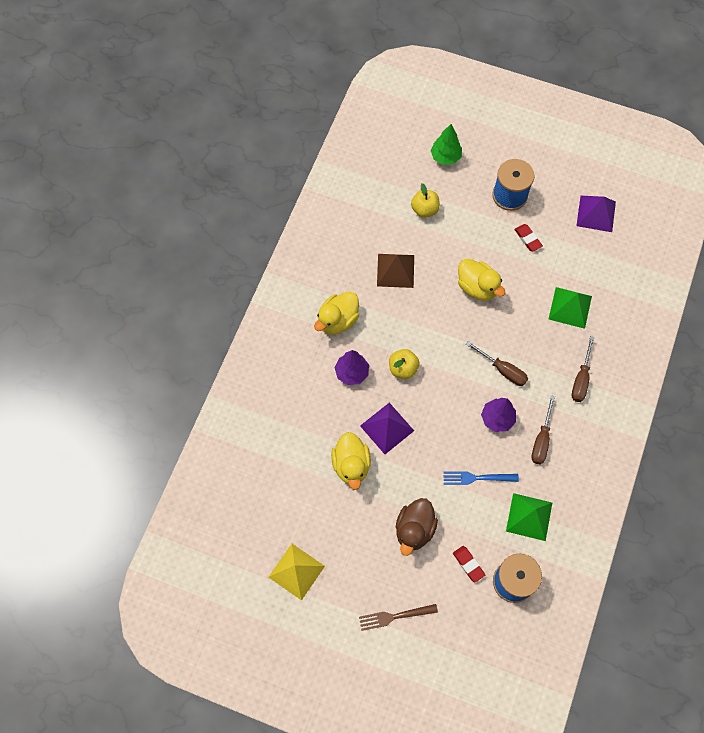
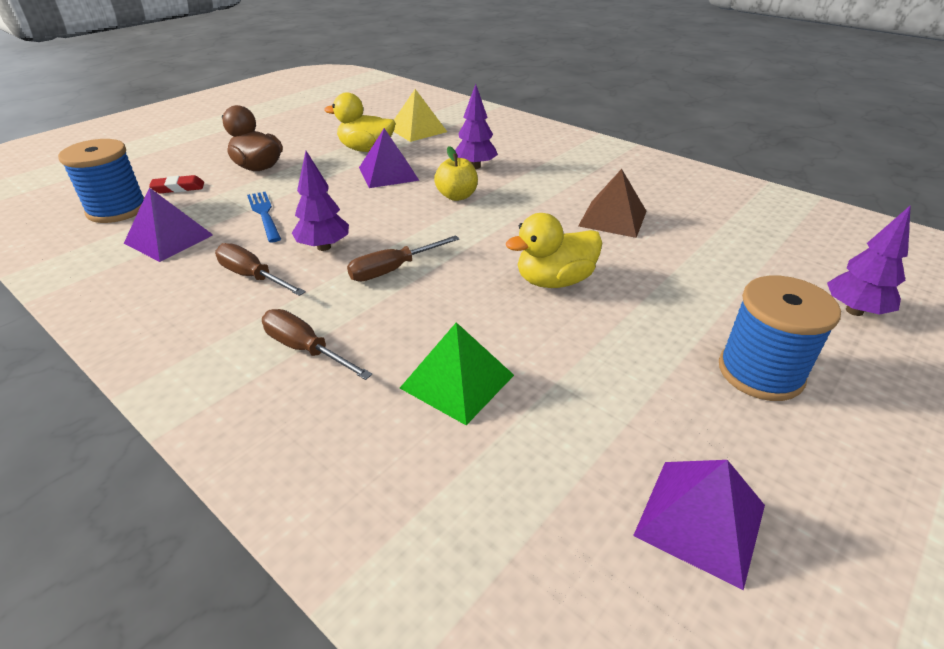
camera: 110 degrees right, 30 degrees down
yellow pyramid [269,544,325,601] -> yellow pyramid moved to [394,89,447,142]
yellow duck [314,292,359,334] -> none
brown fork [359,604,438,631] -> none
yellow apple [411,183,440,218] -> none
green tree [430,124,462,165] -> purple tree [827,205,911,316]
blue fork [443,471,519,485] -> blue fork turned 45 degrees counterclockwise [247,192,281,242]
green pyramid [506,493,552,541] -> purple pyramid [124,188,213,262]
red eraser [514,224,543,252] -> none

